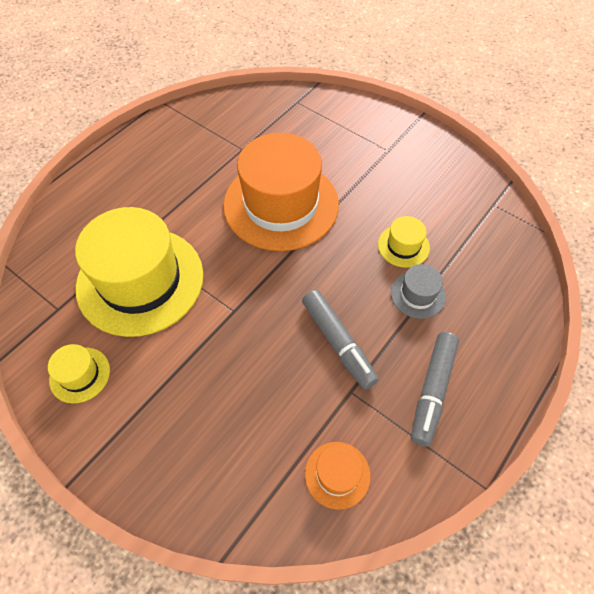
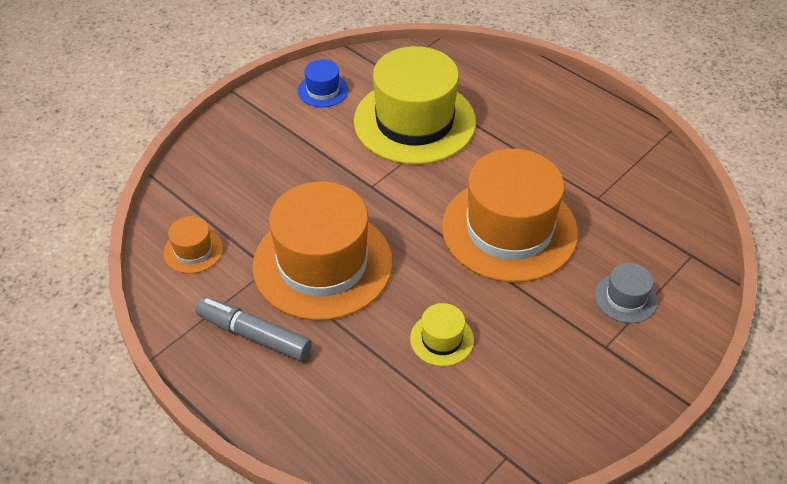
camera: 95 degrees right, 10 degrees down
yellow hat [48,344,110,403] -> blue hat [298,59,349,107]
grey marker [302,290,379,389] -> orange hat [252,181,393,320]
grey hat [391,264,446,319] -> grey hat moved to [595,263,657,323]

